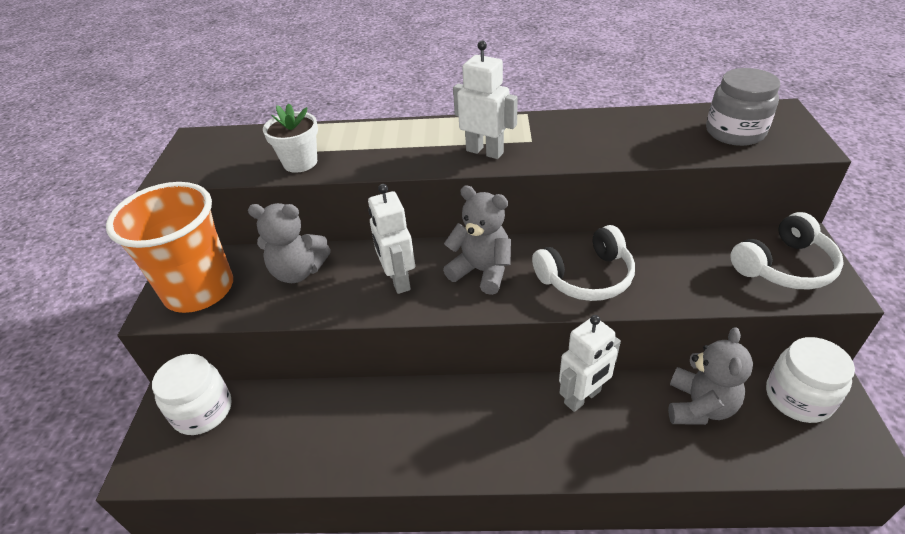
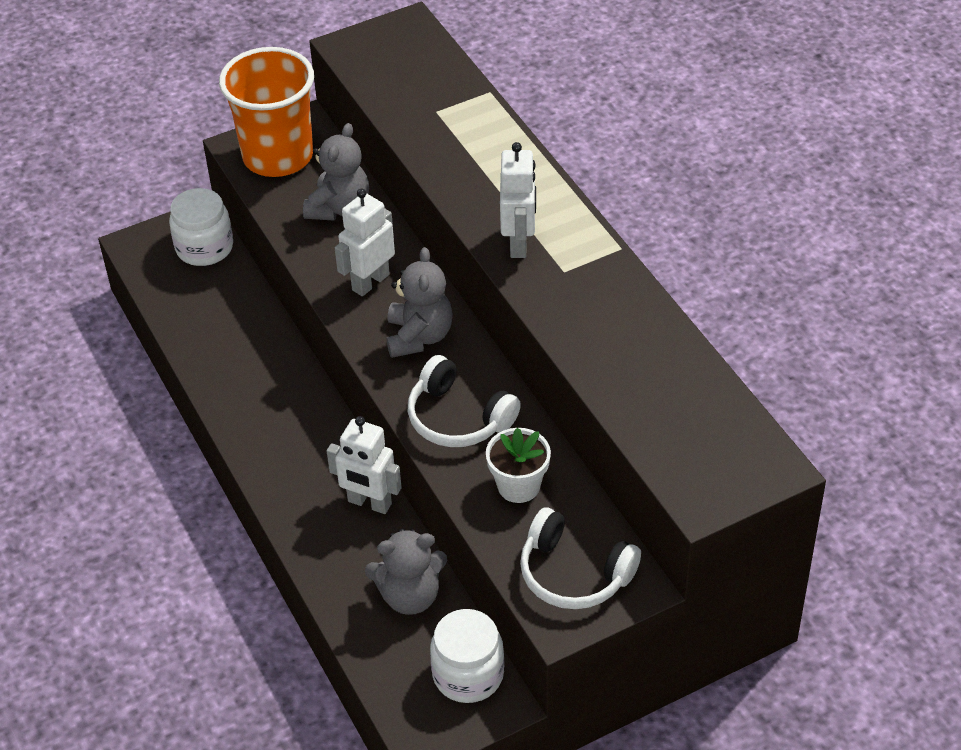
camera: 60 degrees right, 5 degrees up
grey teddy bear [248,203,331,283] -> grey teddy bear turned 135 degrees counterclockwise [303,123,369,221]
white flower pot [263,104,318,173] -> white flower pot moved to [486,428,551,503]
grey jar [706,68,780,146] -> none

